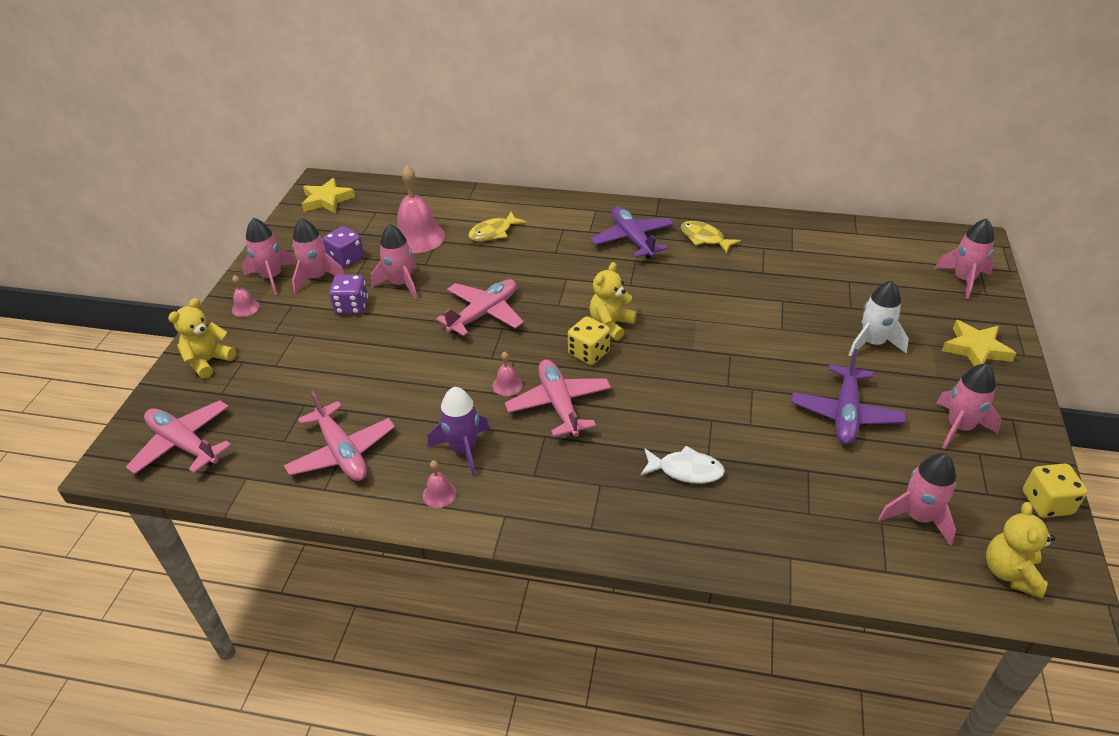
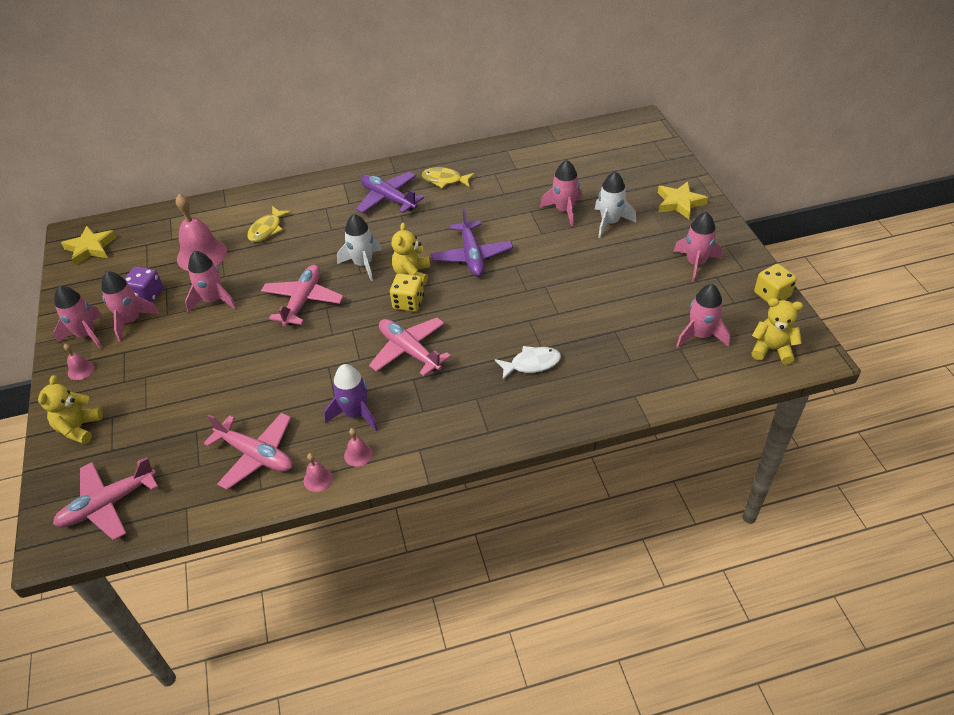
camera: 25 degrees left, 5 degrees up
pink plane [126,400,231,474] -> pink plane turned 45 degrees counterclockwise [53,457,158,540]
purple dice [329,275,368,314] -> none
pink bell [493,351,523,396] -> pink bell moved to [304,453,333,492]
purple plane [791,349,906,445] -> purple plane moved to [431,208,513,277]
pink rocket [934,218,994,299] -> pink rocket moved to [540,160,582,227]
yellow teddy bear [986,502,1055,598] -> yellow teddy bear turned 120 degrees clockwise [751,298,803,365]
none -> white rocket [337,214,381,281]

